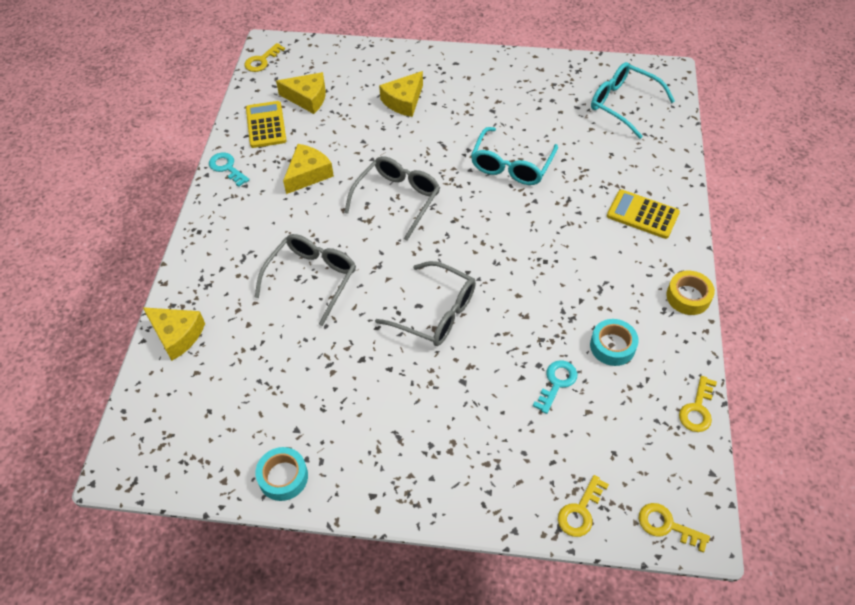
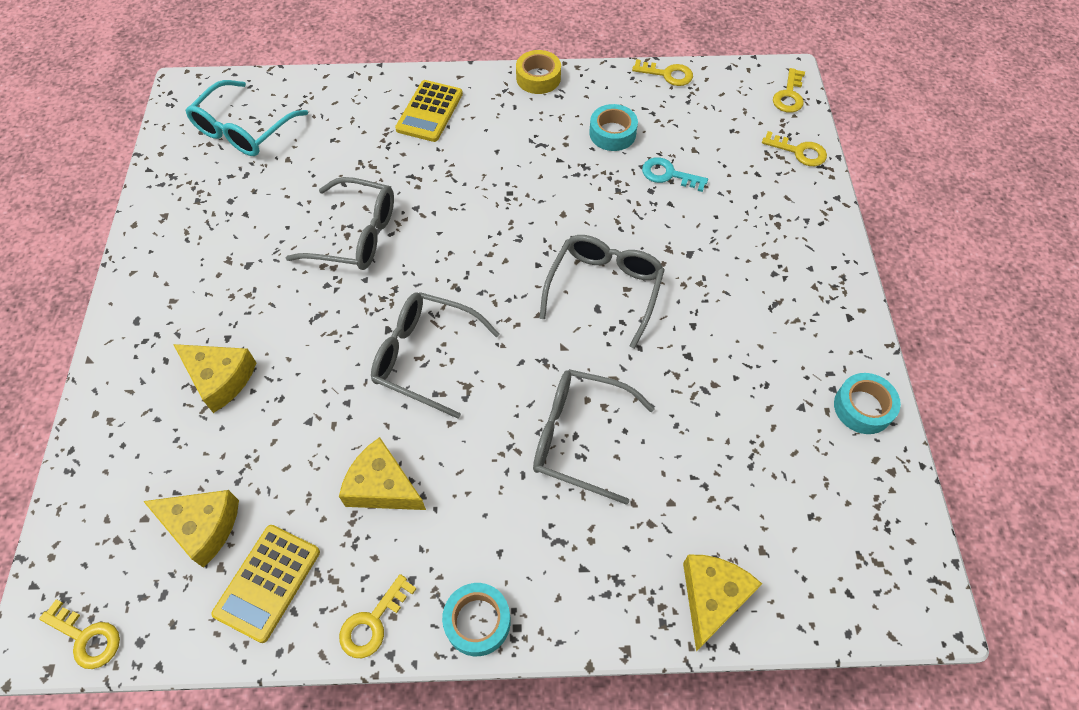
camera: 100 degrees left, 5 degrees up
turquoise key [209,153,250,187] -> yellow key [339,574,416,658]
yellow calculator [246,101,287,148] -> yellow calculator turned 45 degrees counterclockwise [211,525,320,643]
yellow cheese [276,72,326,114] -> yellow cheese turned 105 degrees clockwise [143,490,239,568]
turquoise glasses [471,127,558,185] -> grey glasses [286,177,394,270]
none -> turquoise tape [442,583,511,656]

